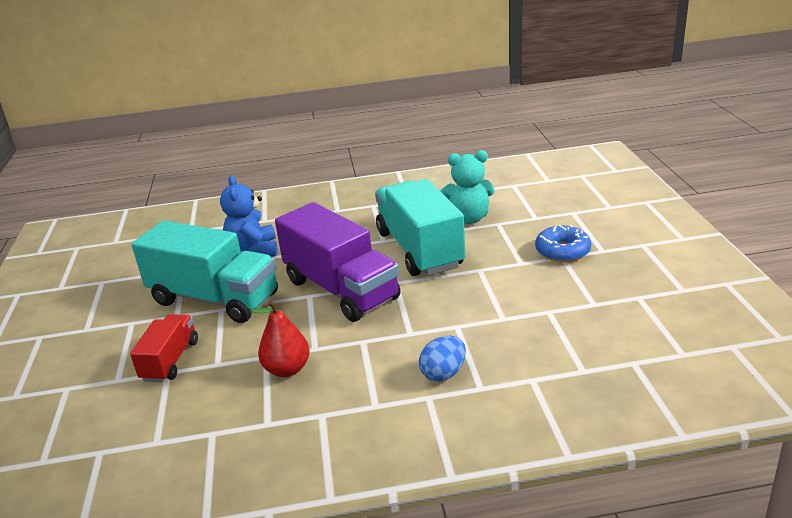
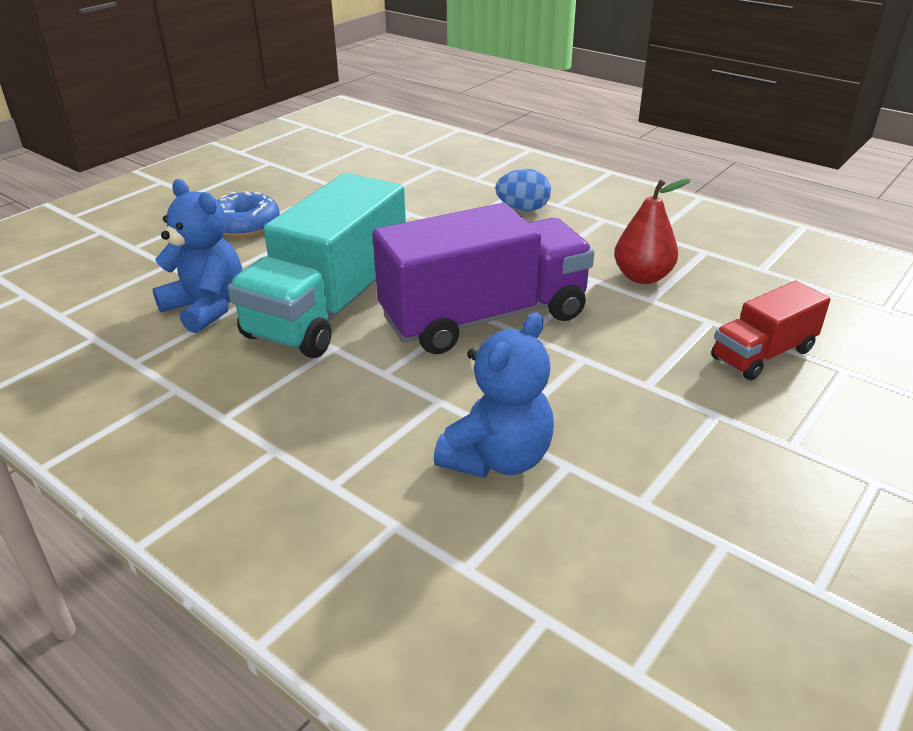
camera: 135 degrees left, 5 degrees up
turquoise truck [132,220,278,323] -> none
purple truck [275,202,401,322] -> purple truck turned 60 degrees clockwise [372,203,594,354]
turquoise teddy bear [440,150,495,224] -> blue teddy bear [152,179,242,333]

